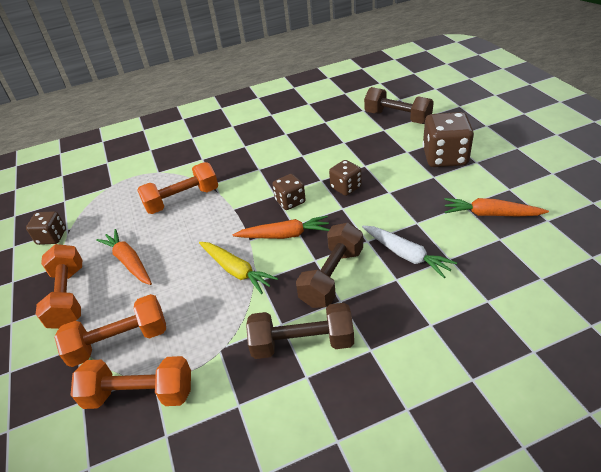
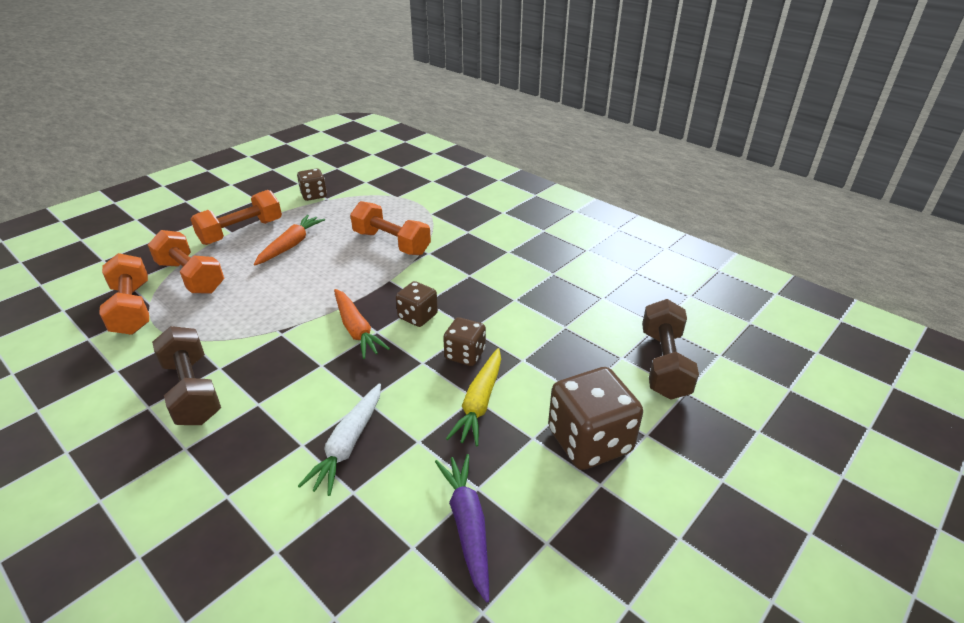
camera: 60 degrees right, 5 degrees down
yellow carrot [199,242,278,294] -> yellow carrot moved to [446,348,501,446]
brown dumbbell [296,222,363,308] -> none
orange carrot [444,198,549,216] -> purple carrot [435,454,489,603]

